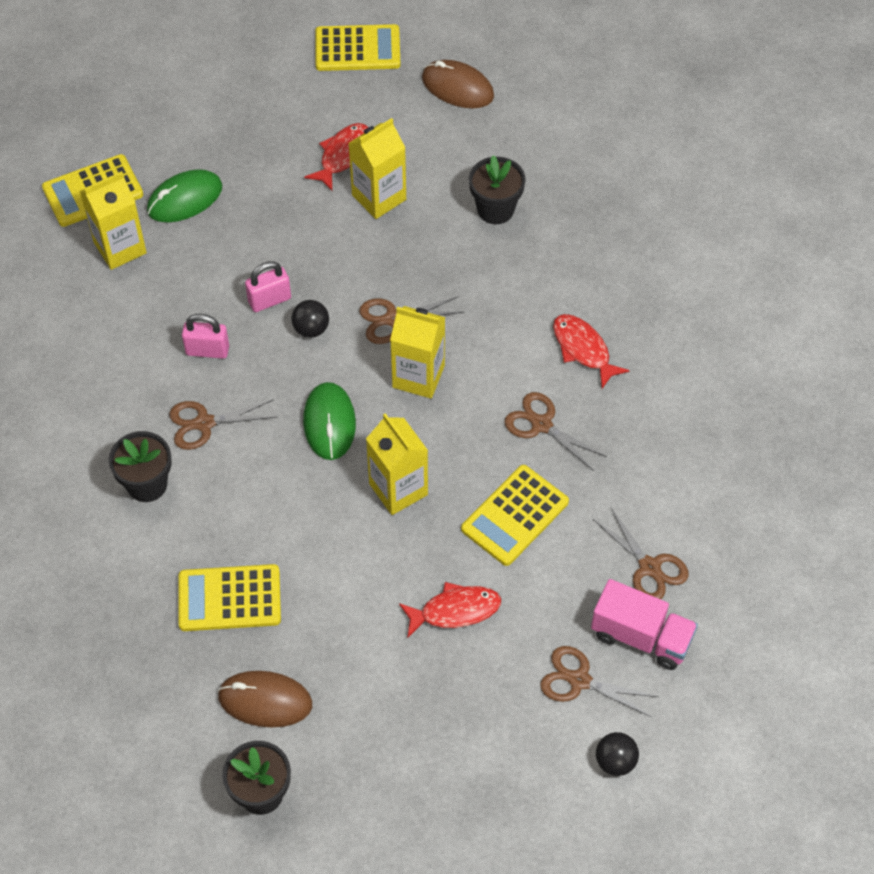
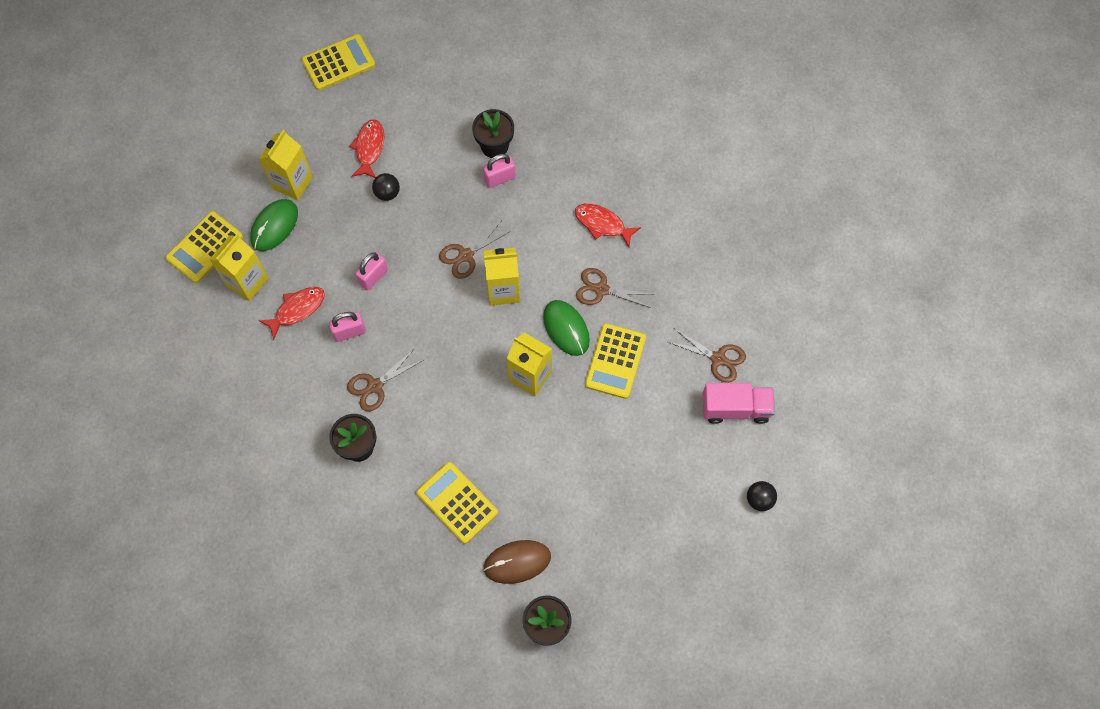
camera: 25 degrees left, 10 degrees up
yellow calculator [178,564,281,631] -> yellow calculator turned 75 degrees clockwise [416,462,498,544]
black ball [291,300,329,338] -> black ball moved to [372,173,400,201]
green mouse [303,382,356,460] -> green mouse moved to [543,300,590,356]
yellow carton [348,118,406,219] -> yellow carton moved to [259,130,313,200]
red fish [399,582,501,637] -> red fish moved to [259,287,325,340]
brown mouse [422,60,494,108] -> none
brown scissors [540,646,658,717] -> none
none -> pink padlock [483,154,516,188]

